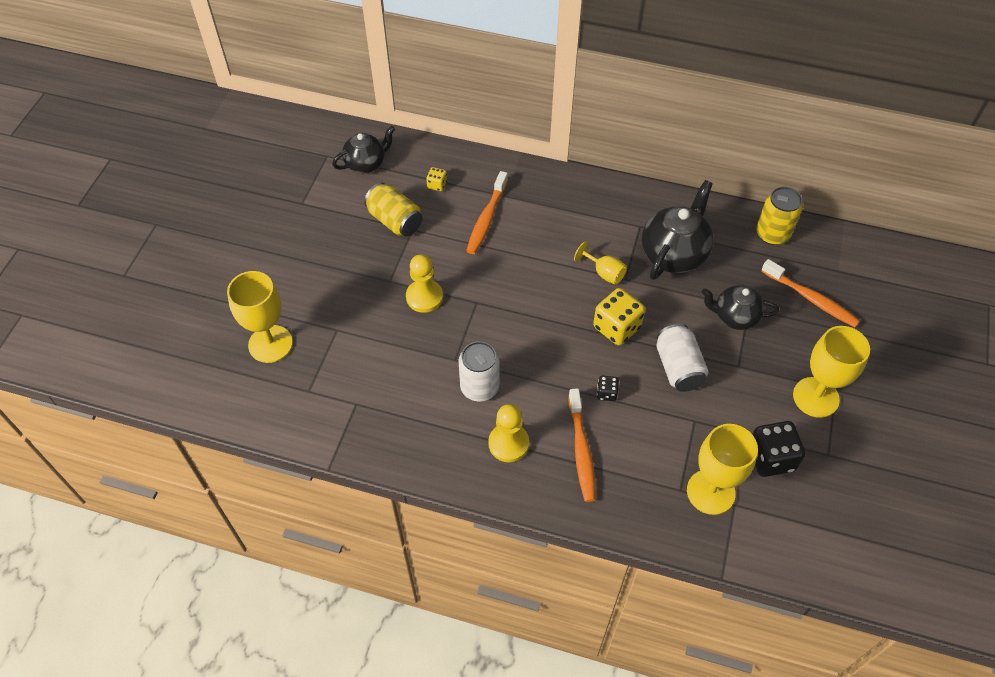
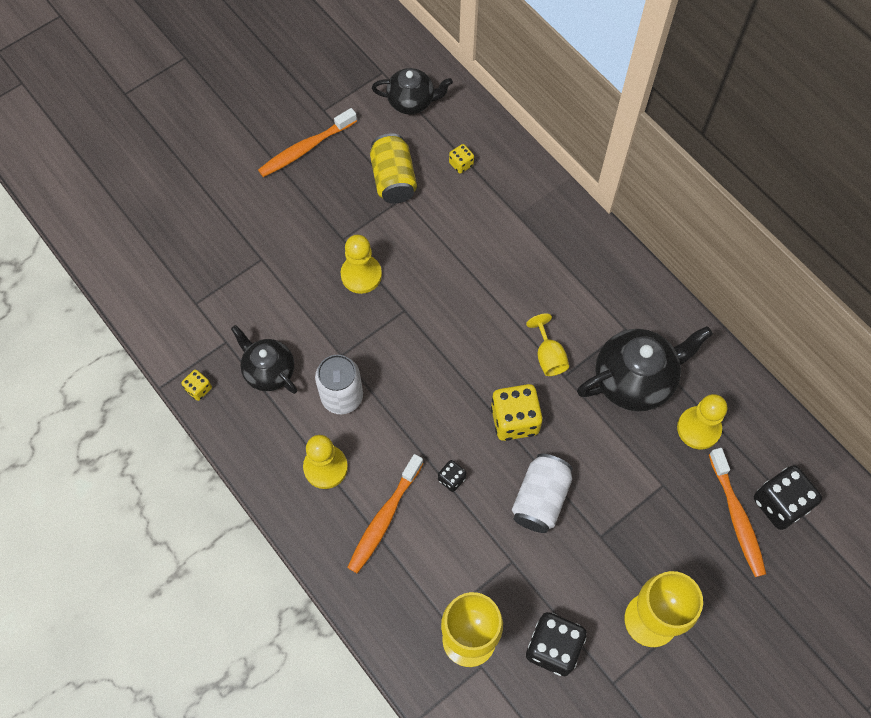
camera: 35 degrees right, 10 degrees up
yellow goblet [227,271,293,363] -> none
orange toothbrush [466,171,508,254] -> orange toothbrush moved to [258,108,357,177]
black teapot [701,285,779,330] -> black teapot moved to [231,325,297,394]
yellow can [756,187,803,245] -> none
none -> yellow dice [181,370,212,401]
none -> yellow pawn [677,394,727,449]
none -> black dice [754,465,822,530]

